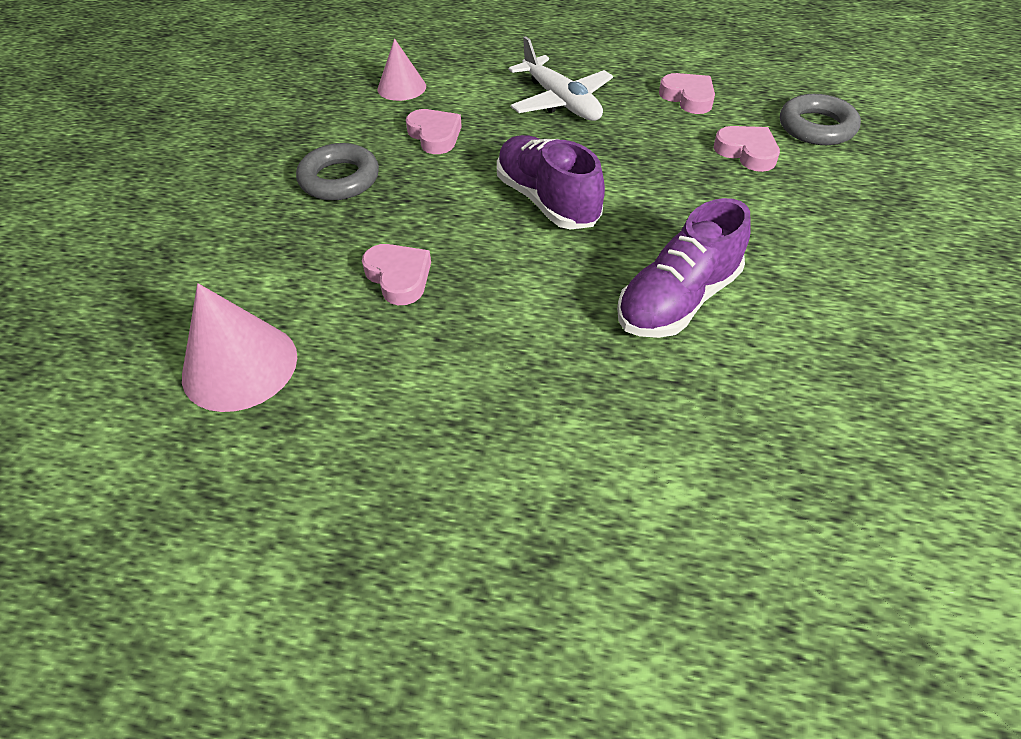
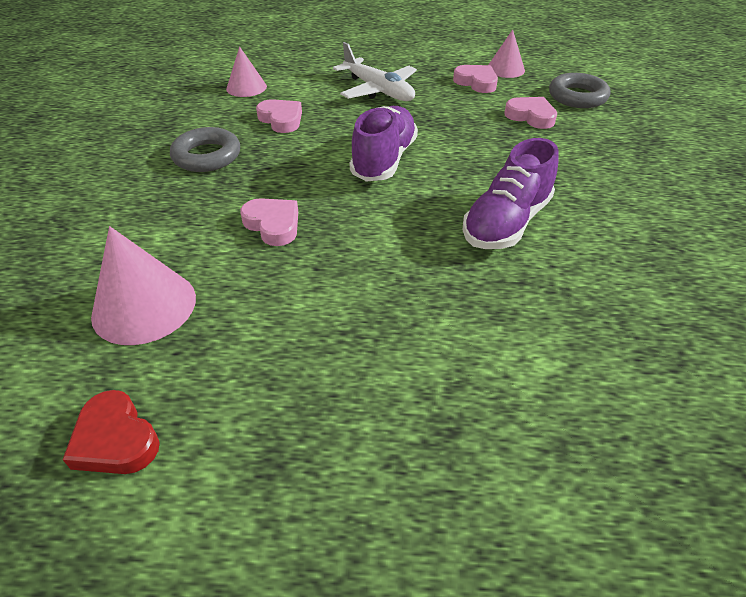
camera: 10 degrees left, 5 degrees down
purple shoe [497,135,605,229] -> purple shoe turned 60 degrees clockwise [350,106,418,182]
none -> red heart [63,390,160,474]
none -> pink cone [488,30,525,78]

